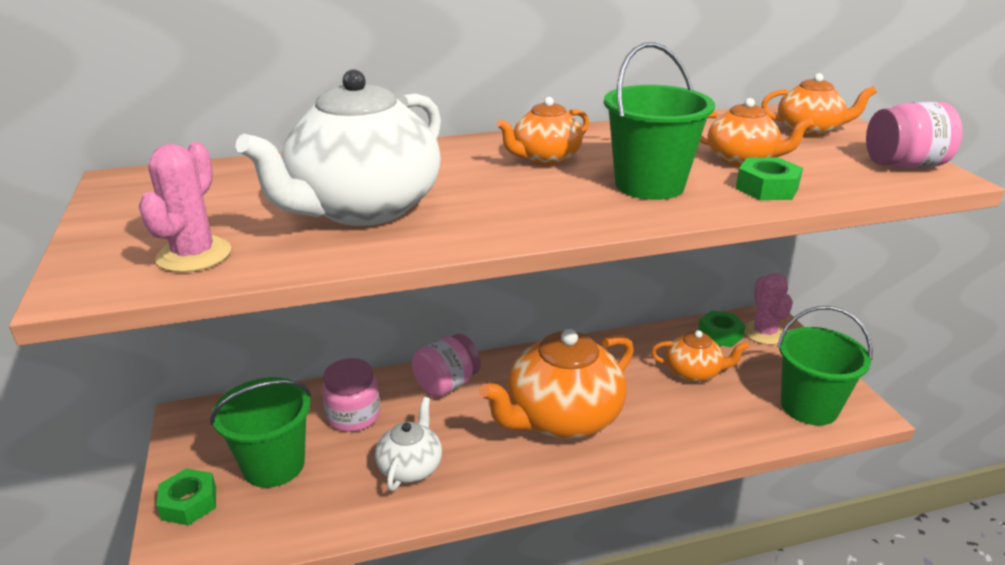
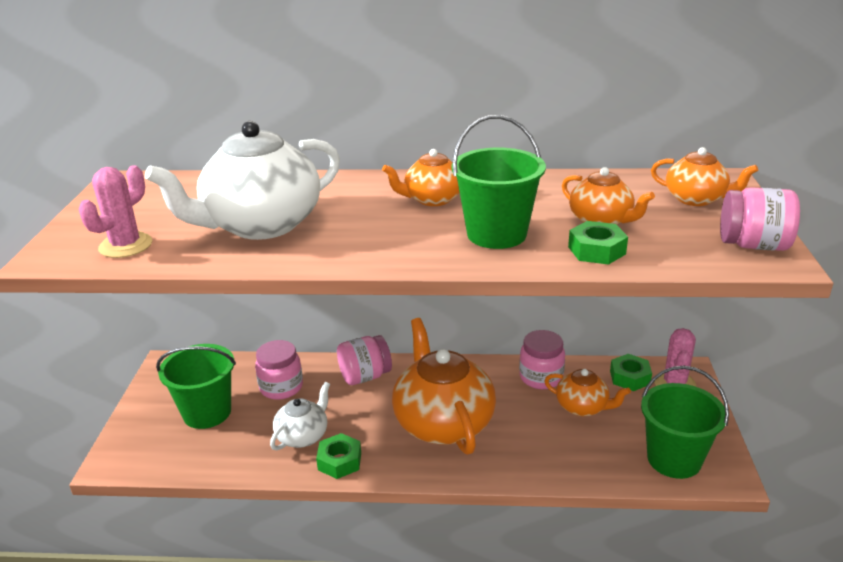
camera: 20 degrees right, 0 degrees up
green nut [156,468,216,525] -> green nut moved to [316,433,361,479]
orange teapot [479,329,634,439] -> orange teapot turned 90 degrees clockwise [392,318,496,455]
none -> pink jar [519,330,565,389]

